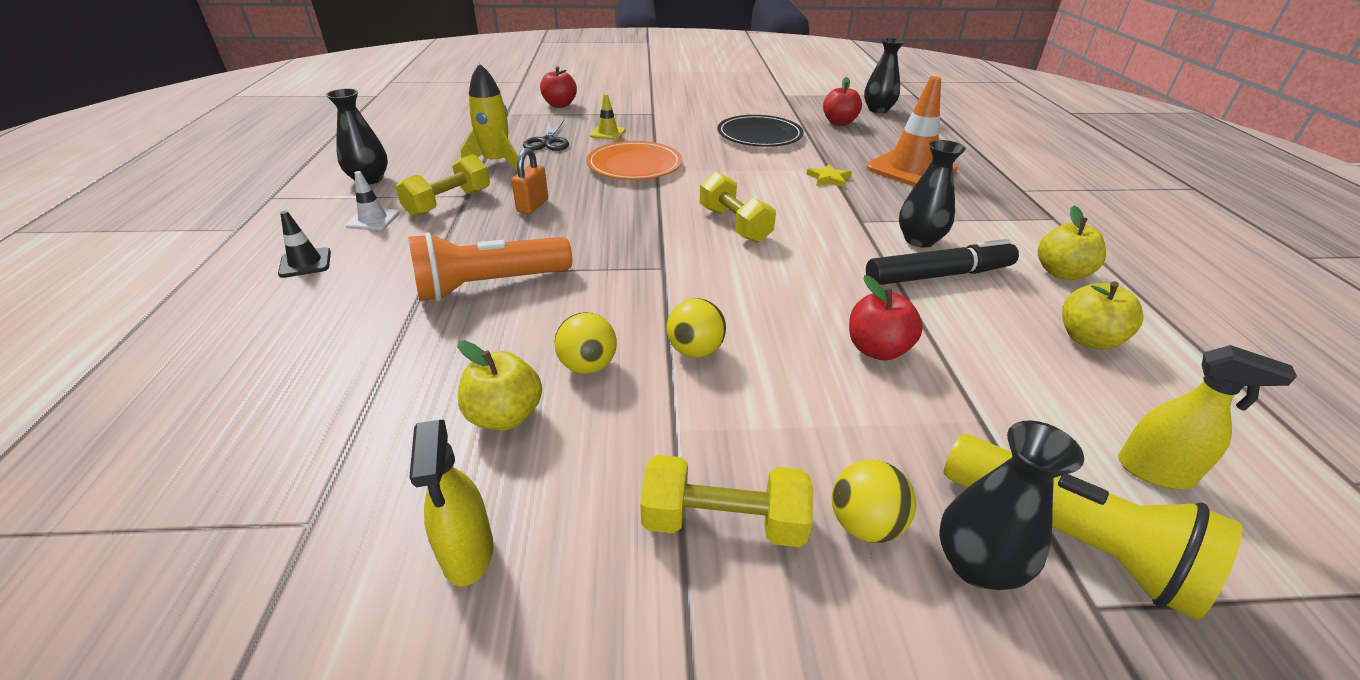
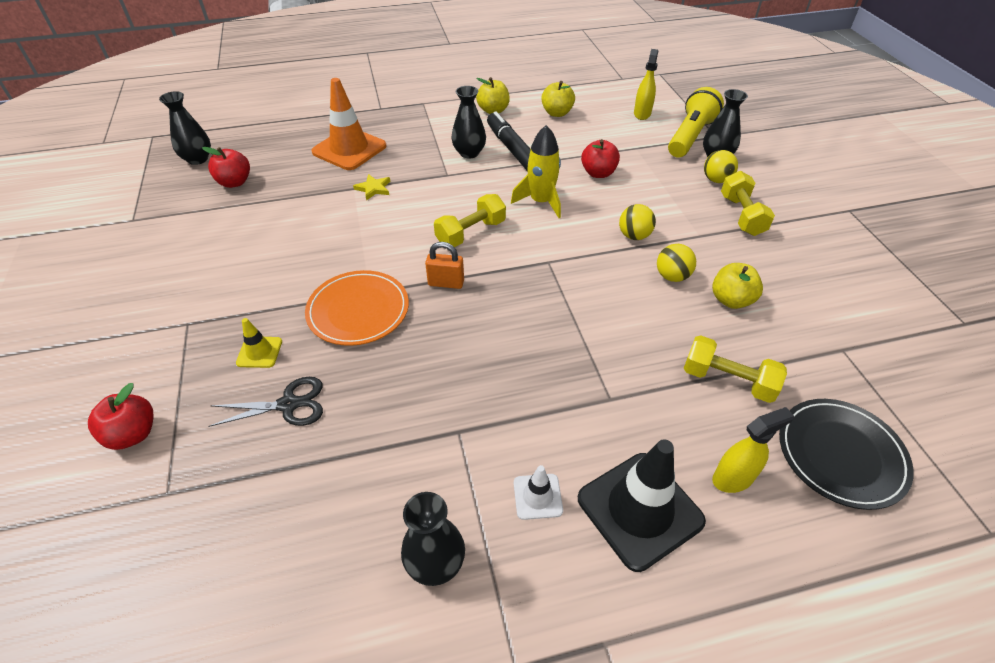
camera: 100 degrees left, 10 degrees up
black traffic cone [278,211,331,278] -> black traffic cone [578,440,706,572], size x2.09
yellow dumbbell [396,154,490,217] -> yellow dumbbell moved to [683,335,787,403]
orange flashlight [408,232,572,301] -> none
yellow spray bottle [409,420,494,586] -> yellow spray bottle moved to [712,407,794,493]
yellow rocket [460,63,518,170] -> yellow rocket moved to [511,125,561,218]
orange padlock [511,148,548,214] -> orange padlock moved to [425,242,464,289]
black plate [717,115,804,147] -> black plate moved to [779,399,914,510]

